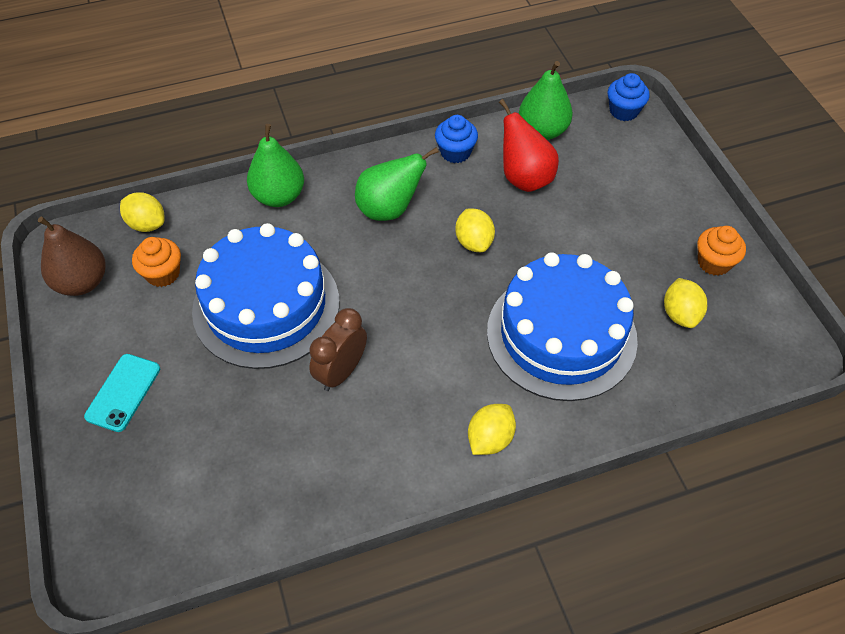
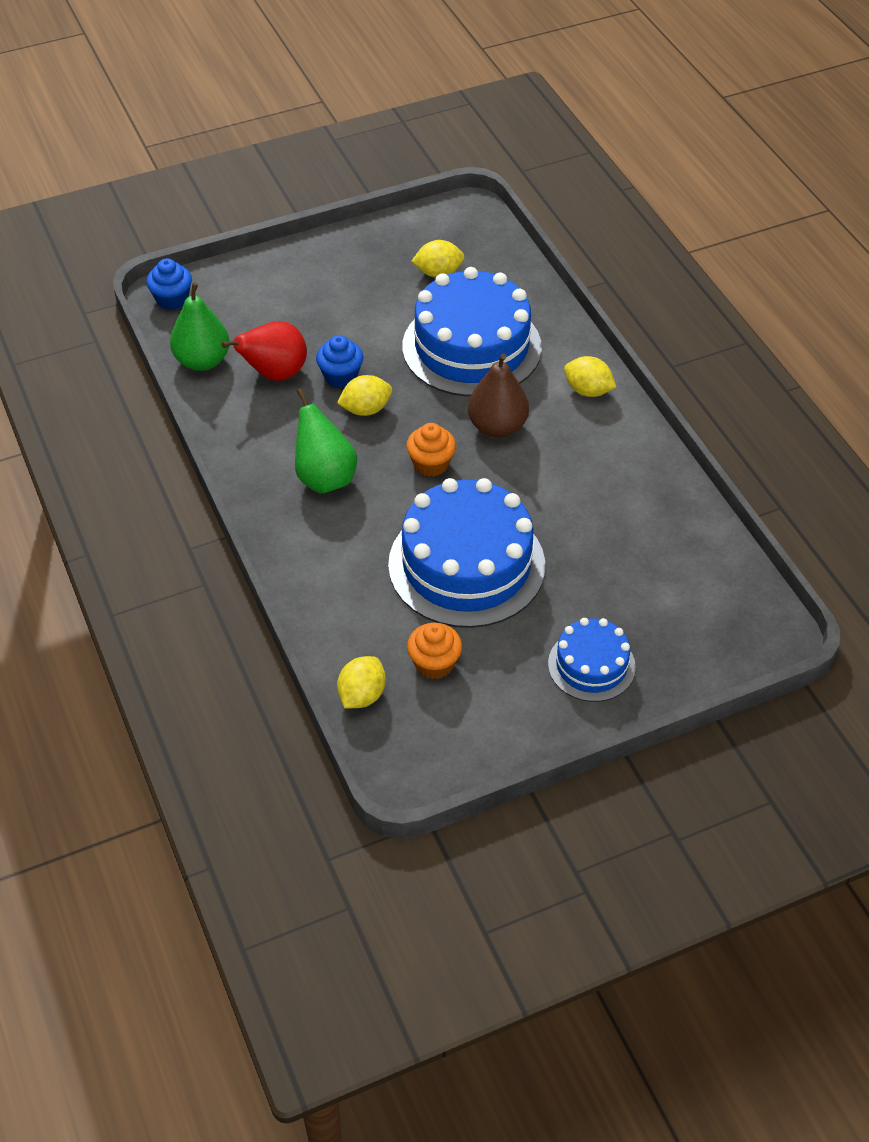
camera: 95 degrees left, 5 degrees down
brown pear [38,217,106,296] -> brown pear moved to [468,354,529,438]
turquoise phone [84,354,160,432] -> blue cake [548,618,636,702]
green pear [247,124,304,207] -> none
brown clock [309,308,367,391] -> none
blue cupcake [435,115,478,163] -> blue cupcake moved to [316,335,363,388]
orange cupcake [697,226,746,276] -> orange cupcake moved to [406,423,456,477]

